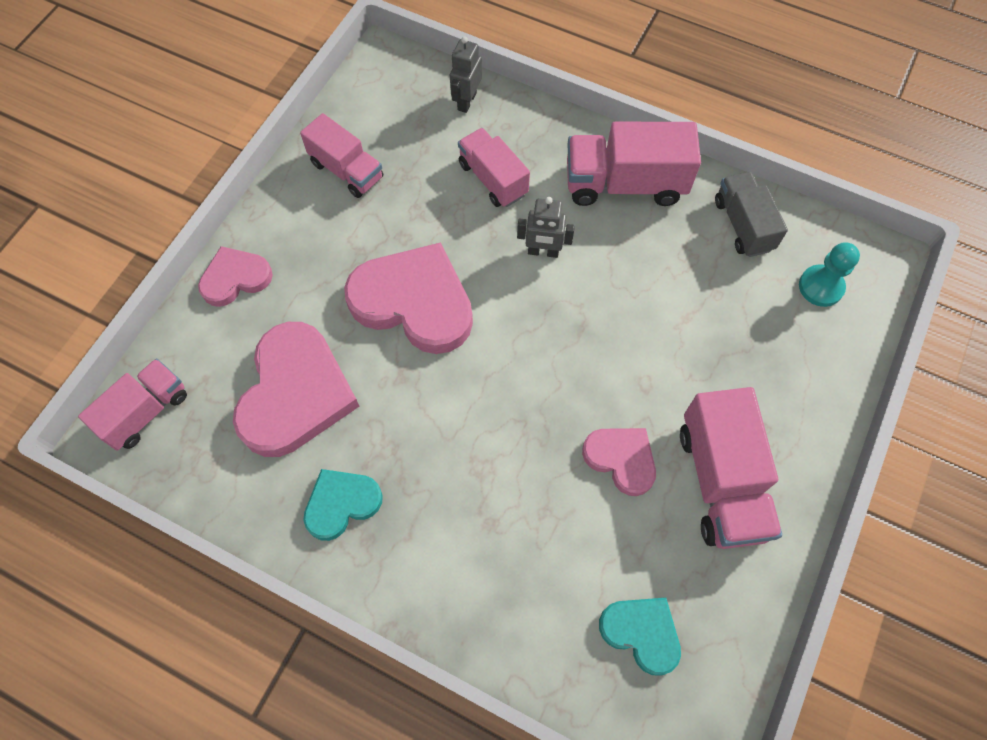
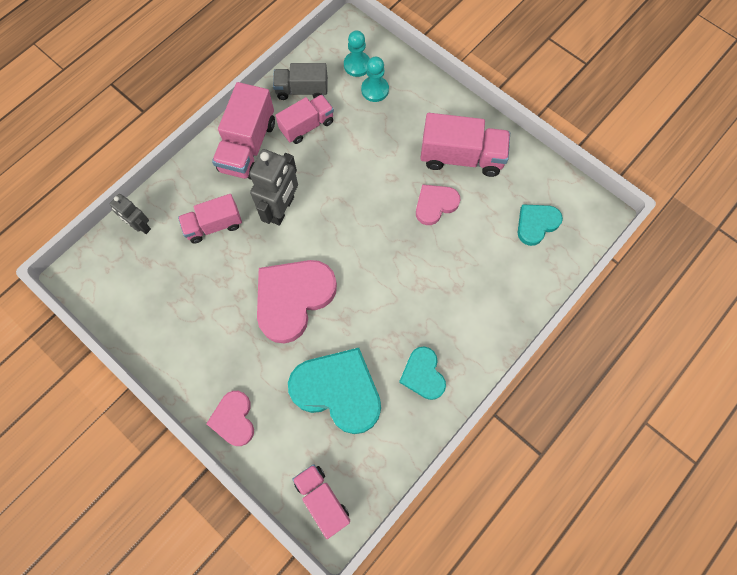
camera: 75 degrees left, 5 degrees up
pink heart [233,322,360,457] -> turquoise heart [288,348,381,434]
pink truck [300,113,383,198] -> pink truck moved to [275,95,334,144]
grey robot [517,197,575,258] -> grey robot [249,149,298,226], size x1.69
none -> turquoise pawn [361,56,389,102]

